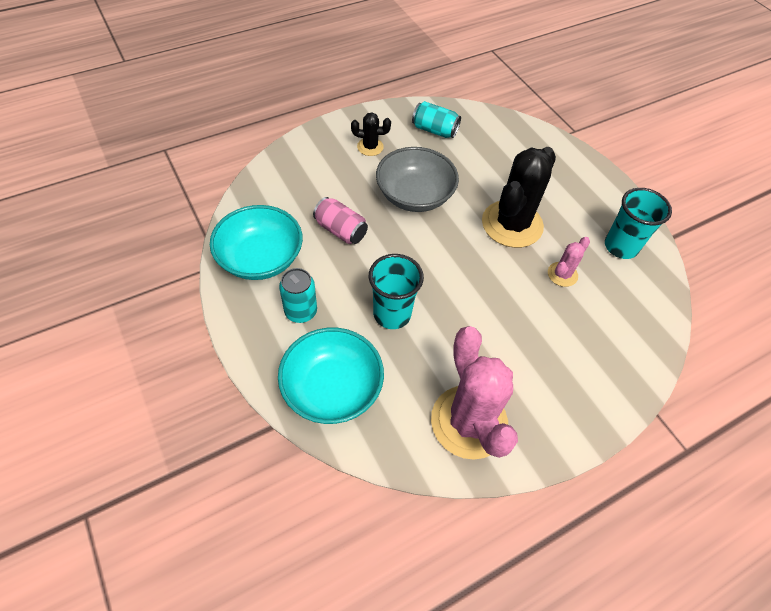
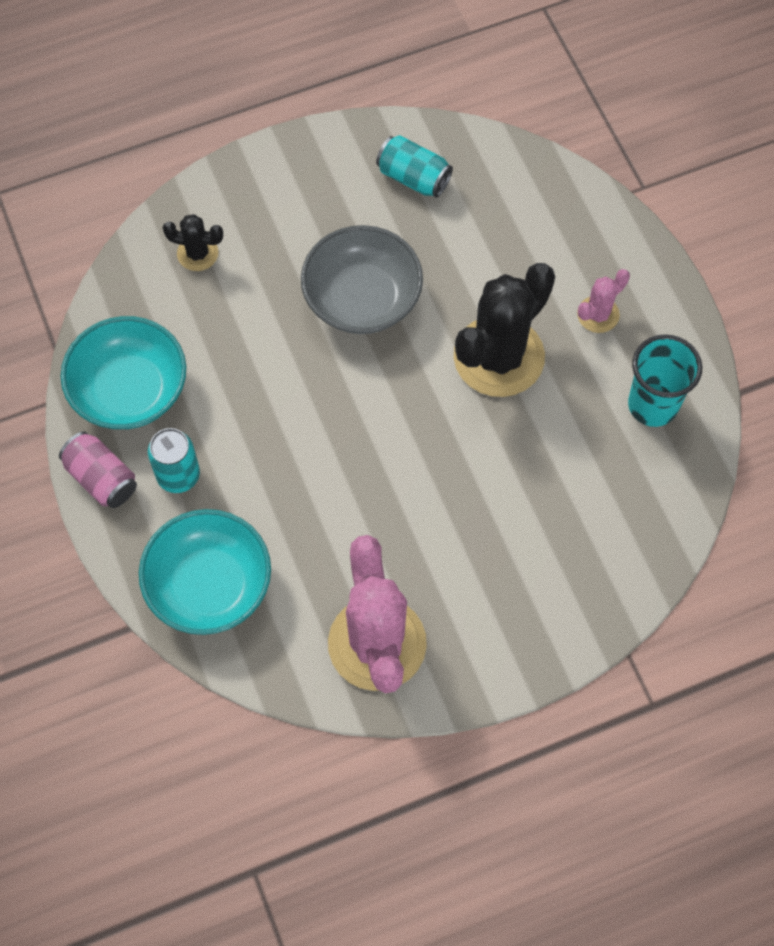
camera: 10 degrees right, 10 degrees up
pink can [313,197,368,244] -> pink can moved to [59,432,137,508]
black cactus [351,112,391,156] -> black cactus moved to [163,214,223,271]
turquoise cup [369,254,424,329] -> none
pink cactus [548,237,590,287] -> pink cactus moved to [577,269,630,333]

